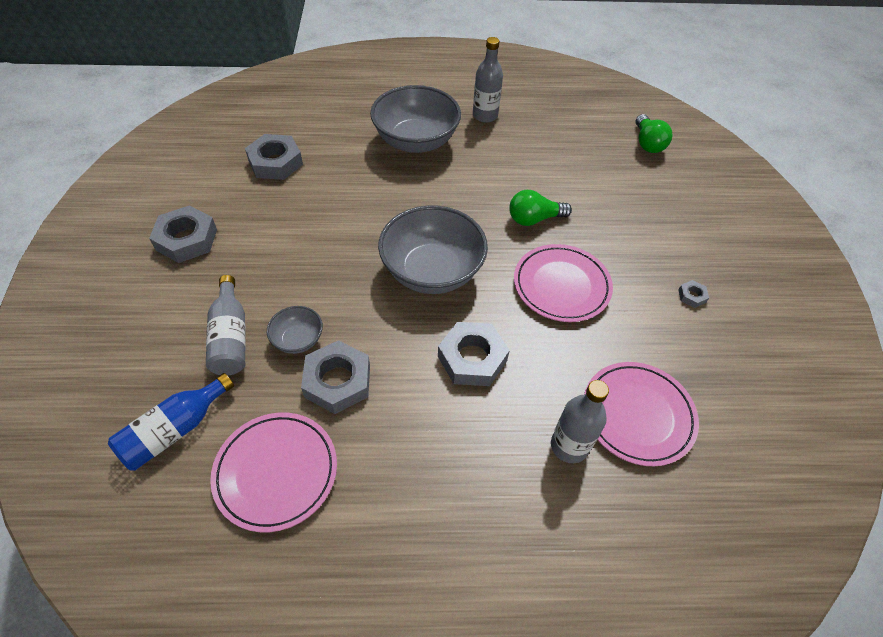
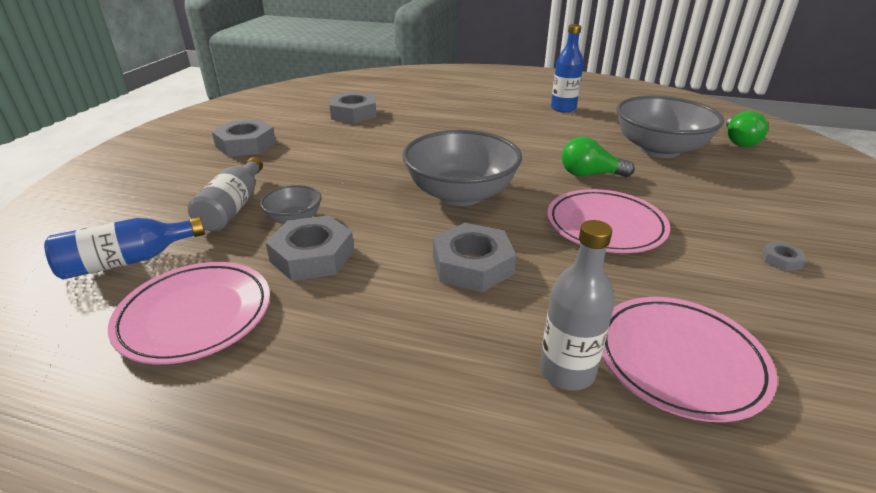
camera: 20 degrees right, 20 degrees down
grey bowl [370,85,461,153] -> grey bowl moved to [616,96,724,158]
grey bottle [473,37,503,123] -> blue bottle [551,24,584,112]

